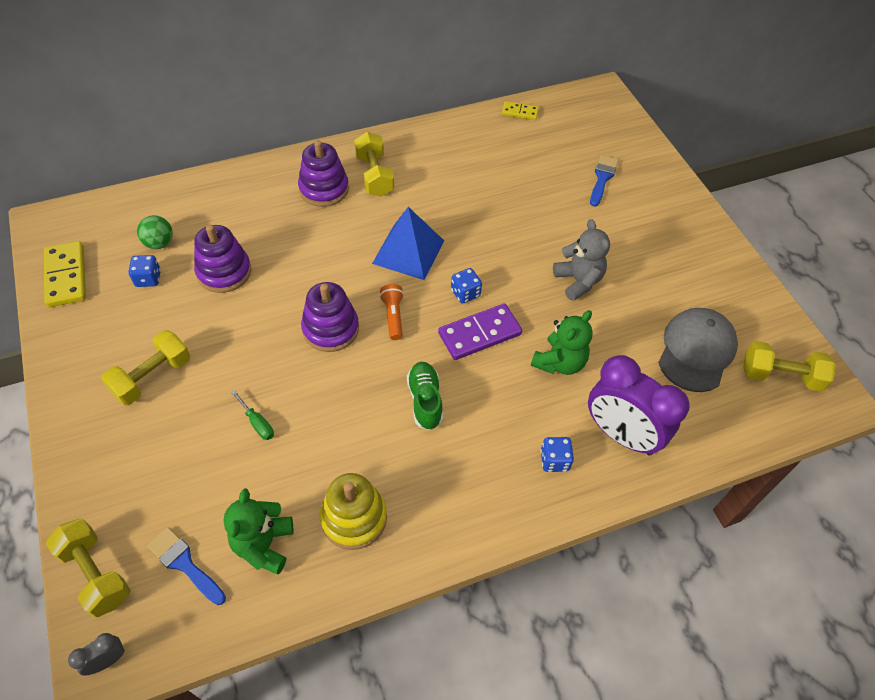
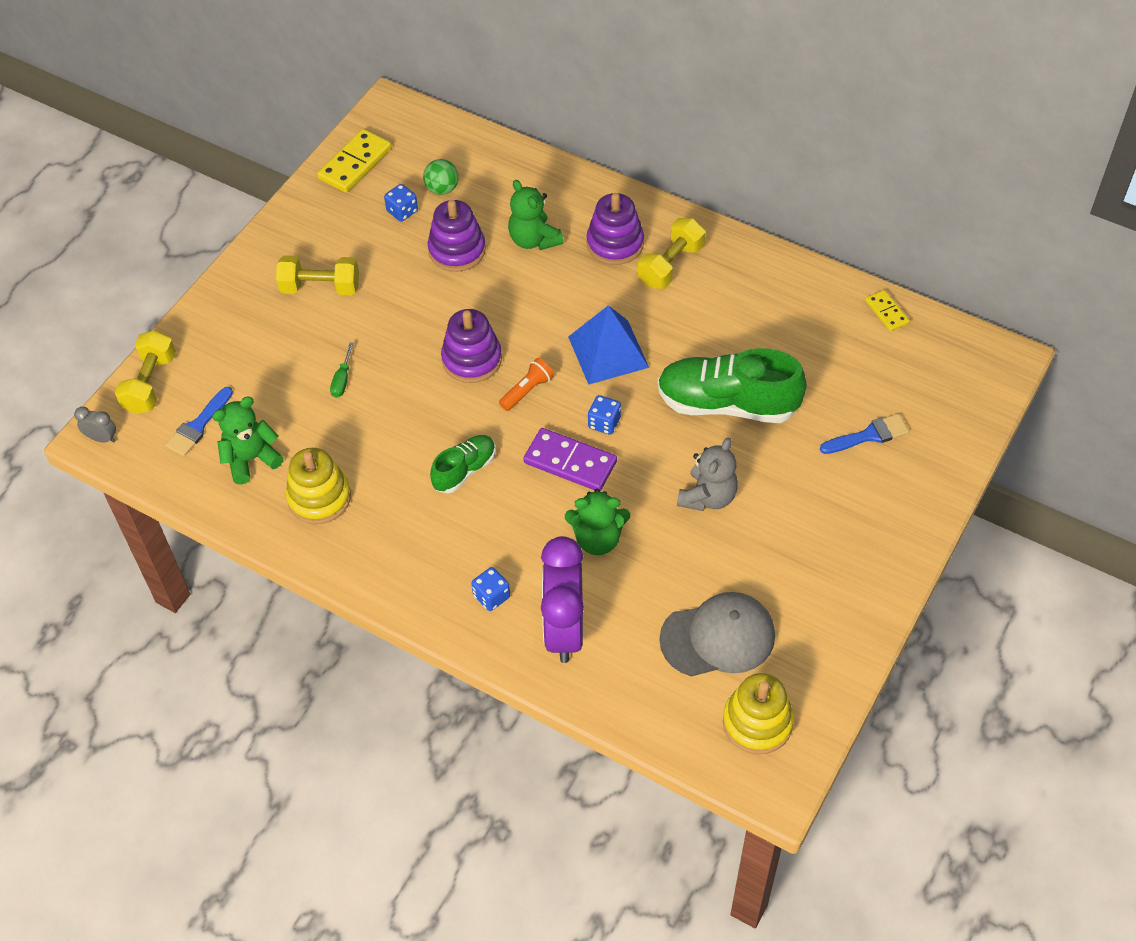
camera: 55 degrees right, 0 degrees up
blue brush [147,527,226,605] -> blue brush turned 150 degrees counterclockwise [165,387,233,456]
yellow dumbbell [743,341,836,392] -> yellow stacking toy [723,673,794,754]
none -> green teddy bear [508,180,564,250]
none -> green shoe [657,348,807,423]

